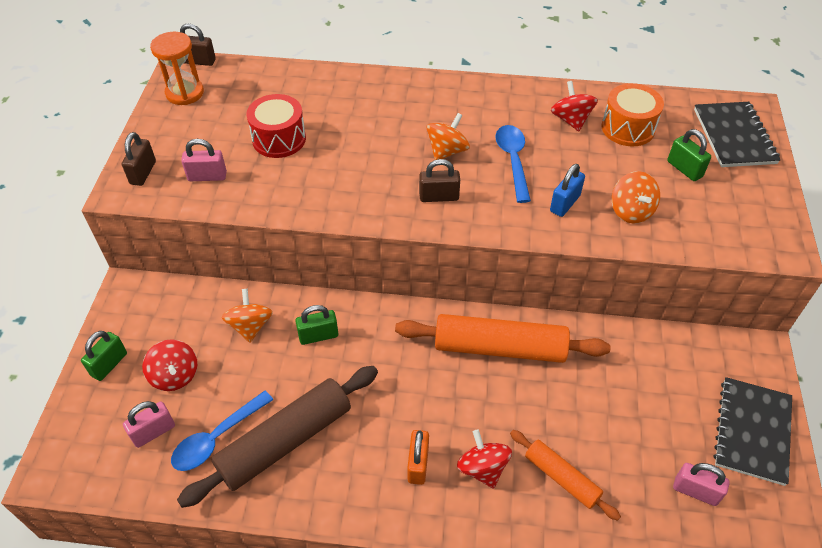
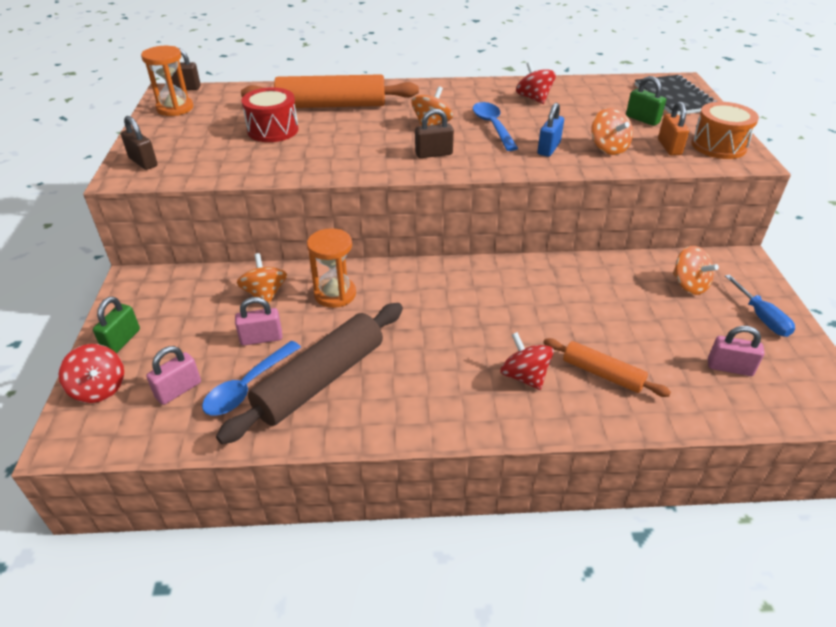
camera: 10 degrees left, 10 degrees down
brown padlock [122,132,156,186] -> brown padlock turned 45 degrees counterclockwise [121,116,158,170]
red spinning top [142,339,197,391] -> red spinning top moved to [59,344,124,403]
pink padlock [181,139,227,181] -> pink padlock moved to [235,297,282,346]
green padlock [295,305,338,345] -> orange hourglass [307,228,356,308]
orange rolling pin [395,314,610,363] -> orange rolling pin moved to [241,74,419,108]
orange padlock [407,430,429,485] -> orange padlock moved to [658,101,689,156]
orange drum [602,83,664,146] -> orange drum moved to [691,102,759,159]
black notebook [714,377,792,486] -> blue screwdriver [725,274,795,337]
none -> orange spinning top [673,246,719,295]

